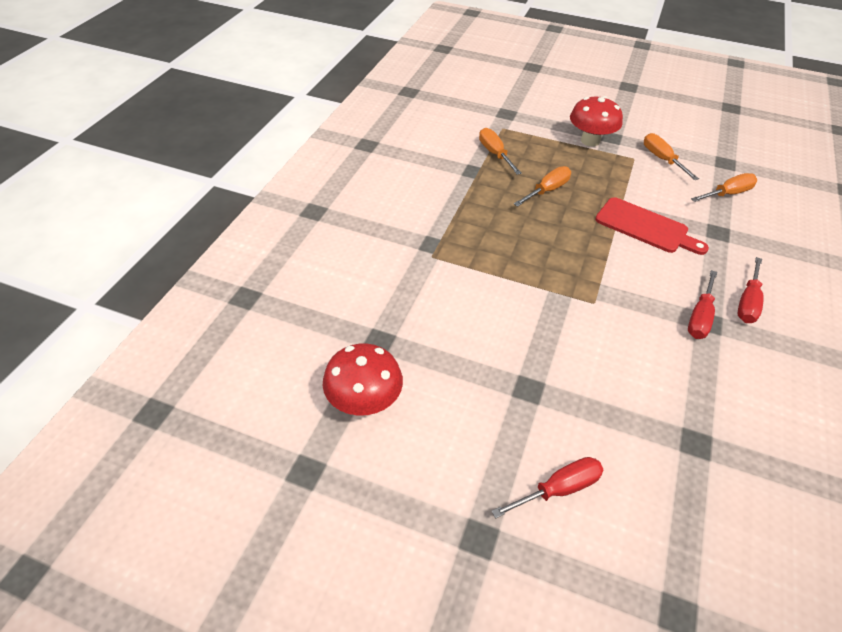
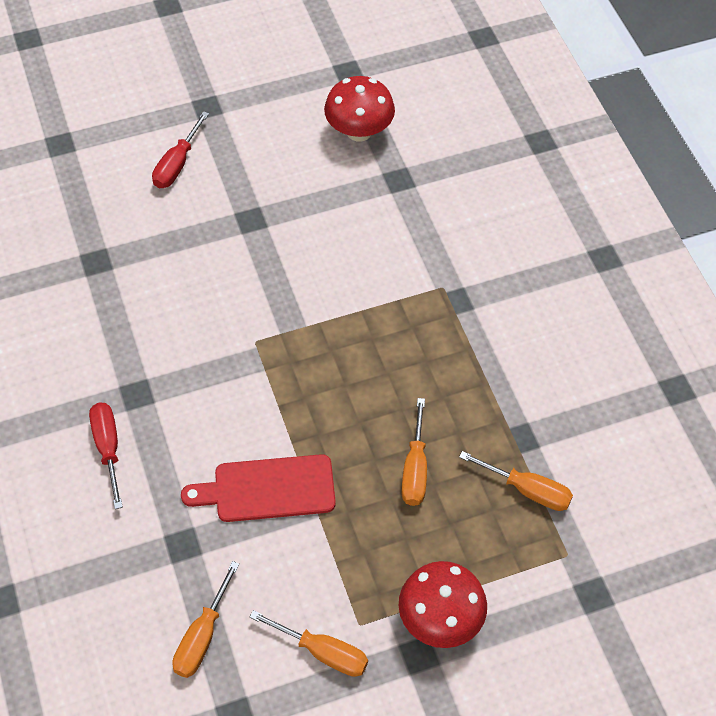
camera: 140 degrees right, 10 degrees up
red screwdriver [688,270,717,339] -> none

